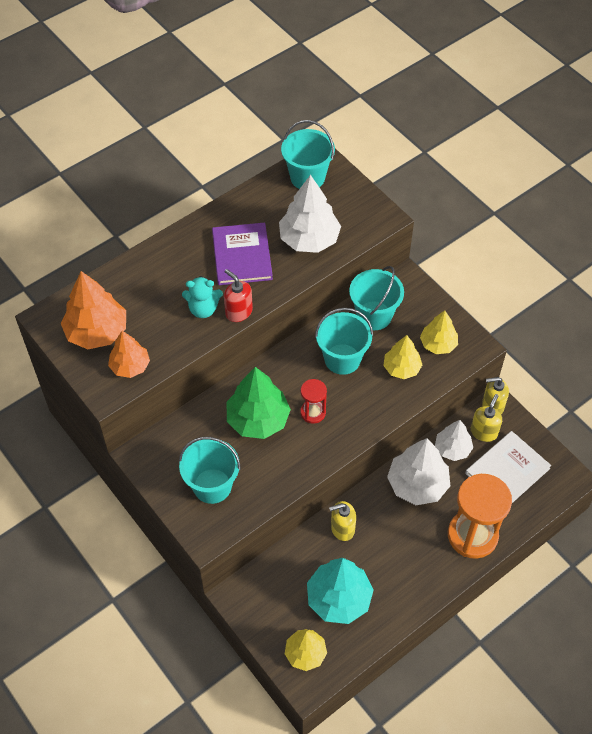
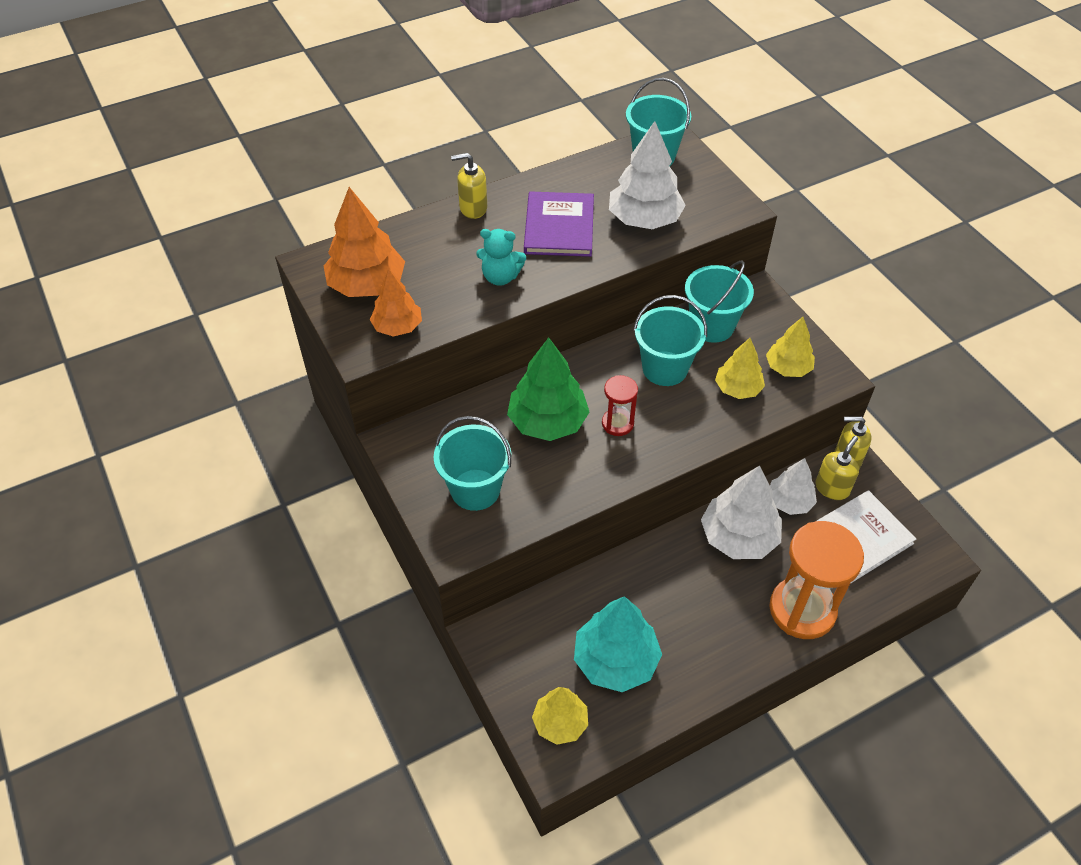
camera: 10 degrees right, 5 degrees down
red soap dispenser [224,269,253,322] -> none
yellow soap dispenser [329,501,356,541] -> yellow soap dispenser moved to [451,153,487,219]

